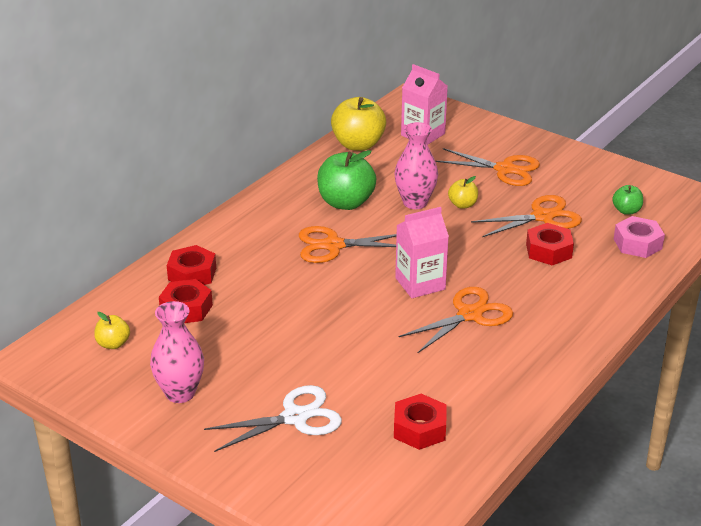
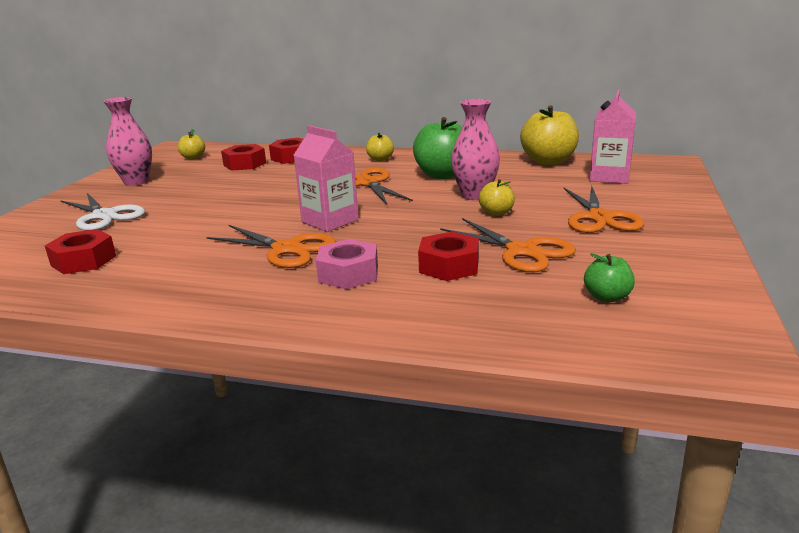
camera: 70 degrees right, 10 degrees down
pink nut [614,216,665,258] -> pink nut moved to [316,239,378,289]
none -> yellow apple [366,133,394,161]

